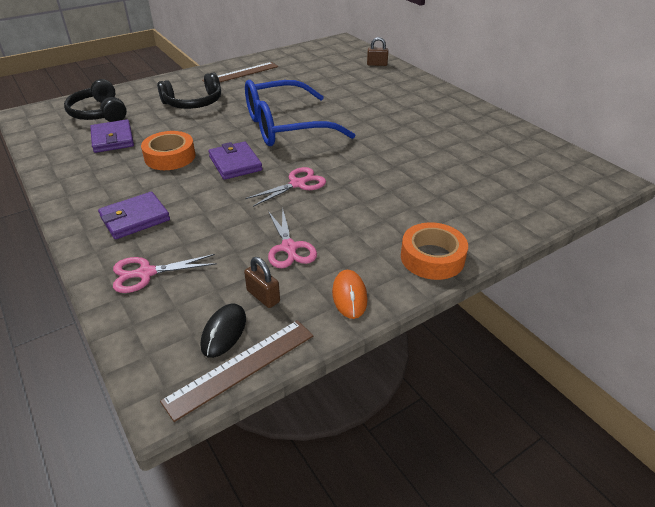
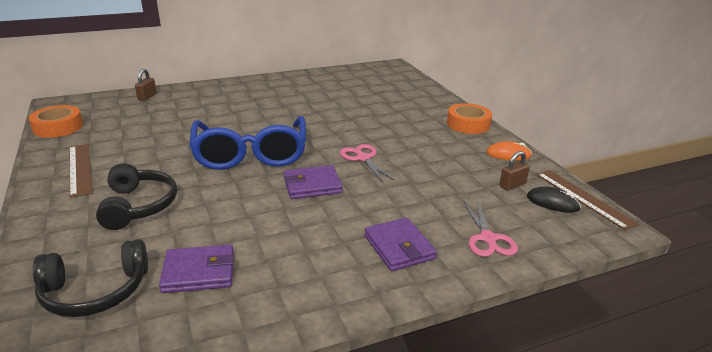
camera: 80 degrees left, 10 degrees down
orange tape [141,131,196,170] -> orange tape moved to [29,105,83,138]
pink scissors [268,207,317,268] -> none

